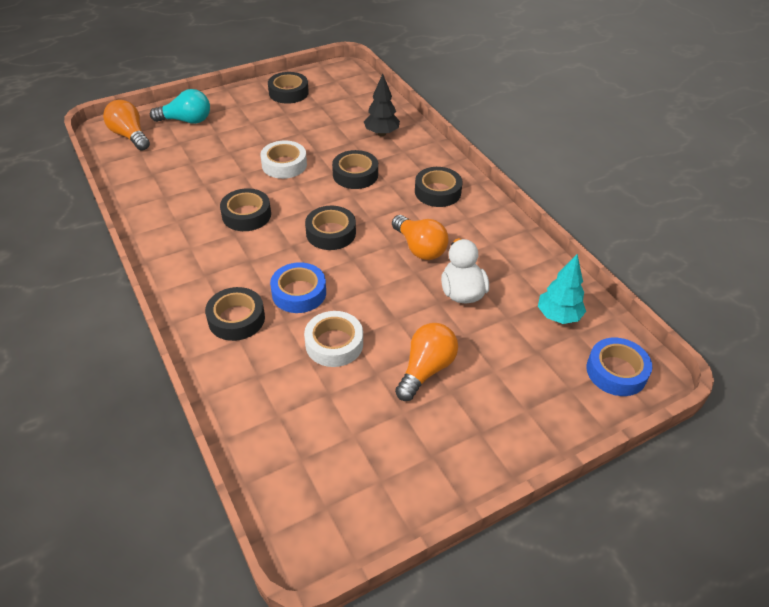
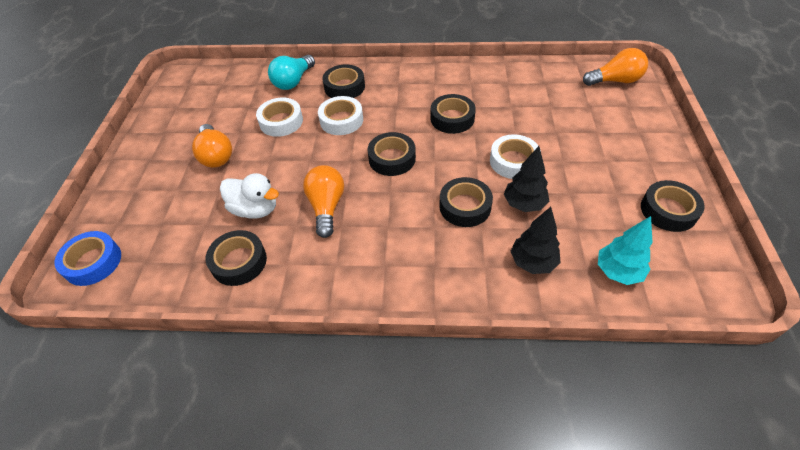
camera: 125 degrees right, 5 degrees up
turquoise light bulb [150,89,210,124] -> turquoise light bulb moved to [268,55,315,90]
blue tape [270,262,326,313] -> white tape [318,96,363,135]
orange light bulb [392,215,449,260] -> orange light bulb turned 90 degrees clockwise [303,165,344,238]
black tape [415,167,463,207] -> black tape moved to [205,230,267,286]
turquoise tree [538,254,586,324] -> turquoise tree moved to [598,216,653,285]
none -> black tree [504,146,549,212]

